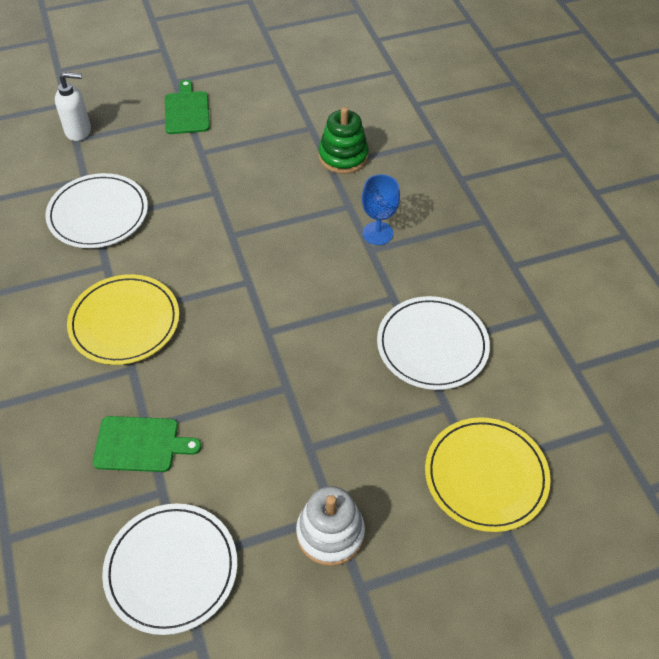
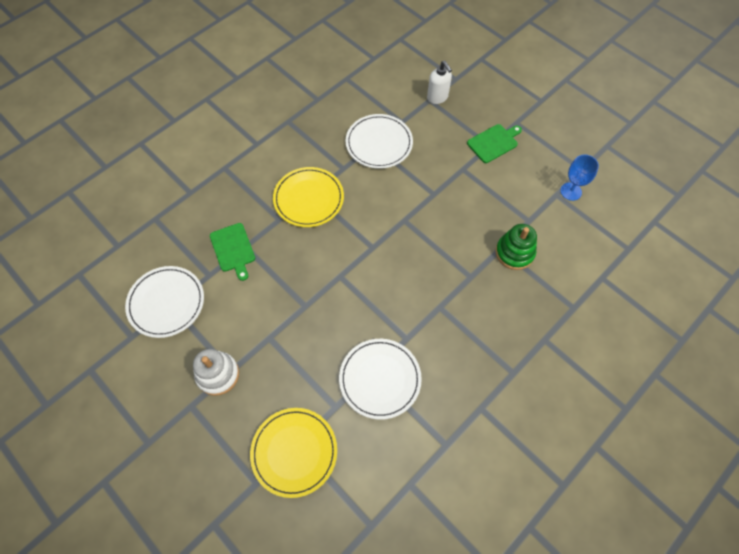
camera: 65 degrees right, 10 degrees up
blue goblet [362,174,400,245] -> blue goblet moved to [560,154,599,201]

